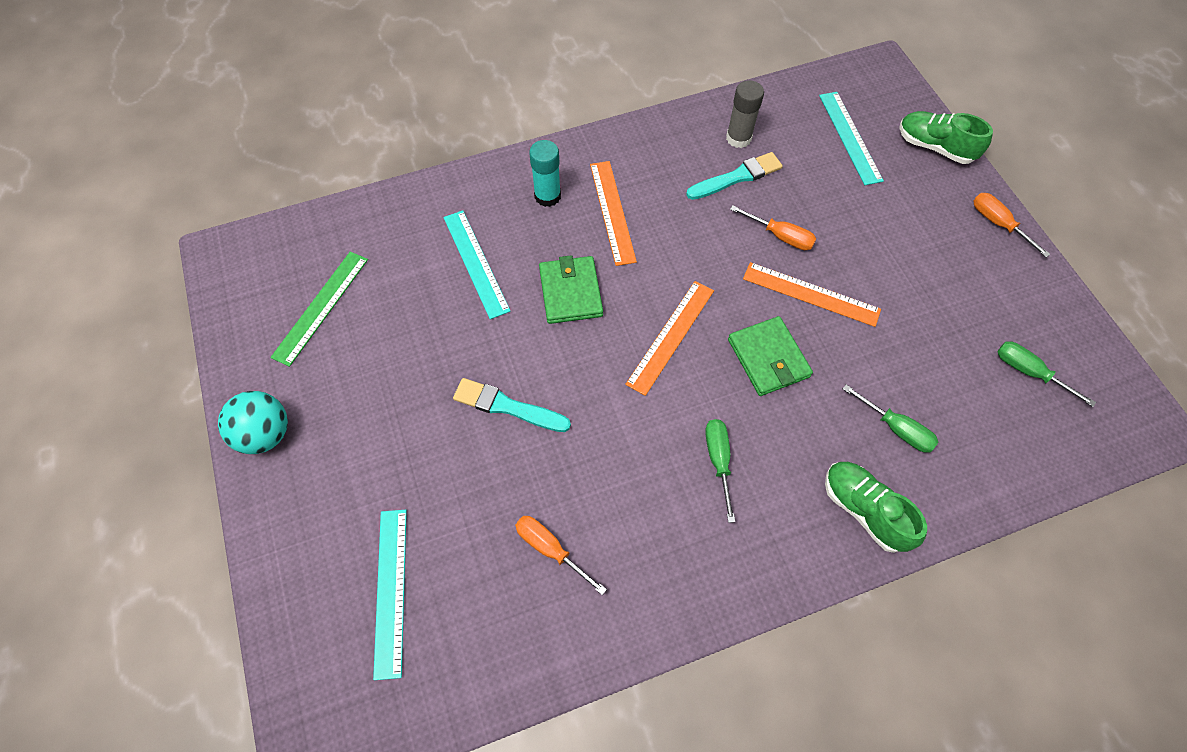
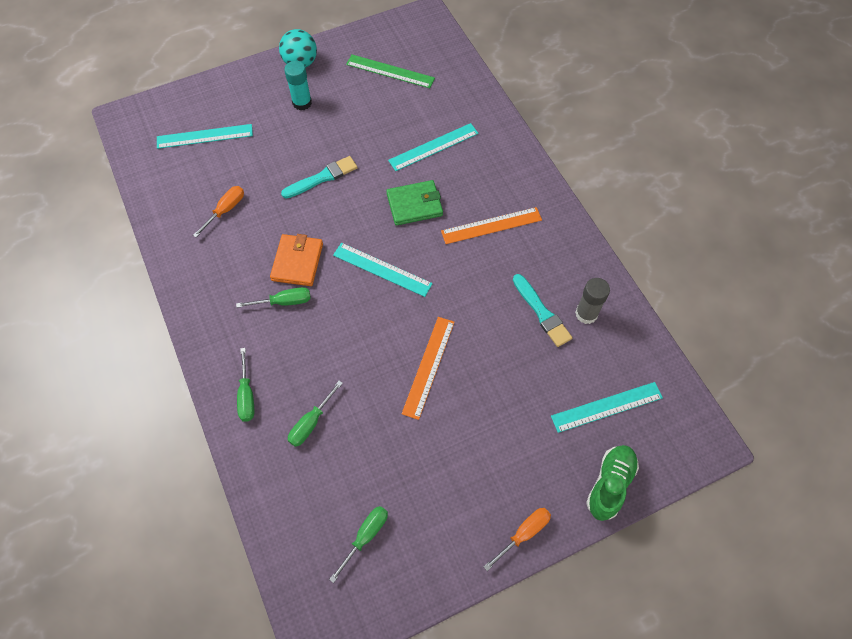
camera: 85 degrees right, 0 degrees up
turquoise brush [453,378,571,432] -> turquoise brush turned 45 degrees clockwise [281,156,357,198]
turquoise glue stick [529,140,561,207] -> turquoise glue stick moved to [284,61,312,110]
orange ruler [625,281,714,396] -> turquoise ruler [333,243,433,297]
green wallet [728,316,813,396] -> none
orange screwdriver [730,205,816,250] -> none
green shoe [825,462,927,553] -> green screwdriver [237,348,254,422]
none -> orange wallet [270,234,323,286]

